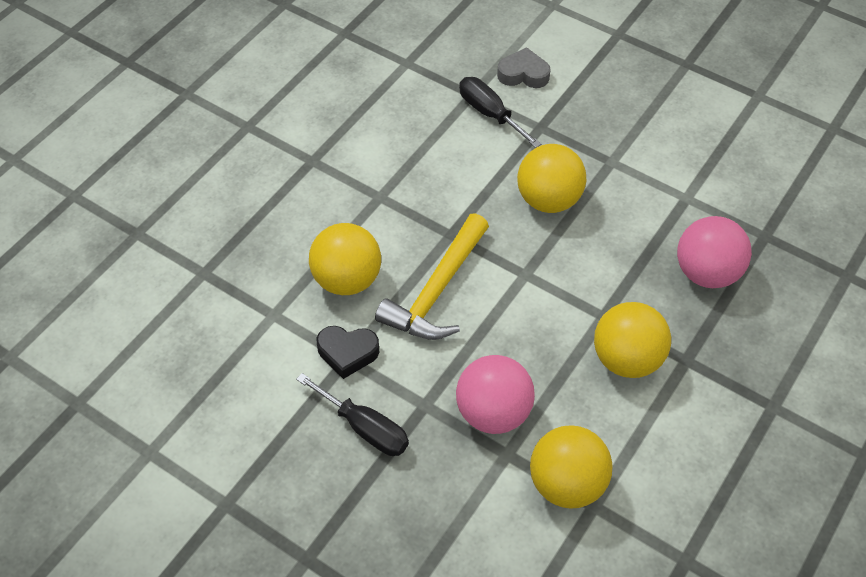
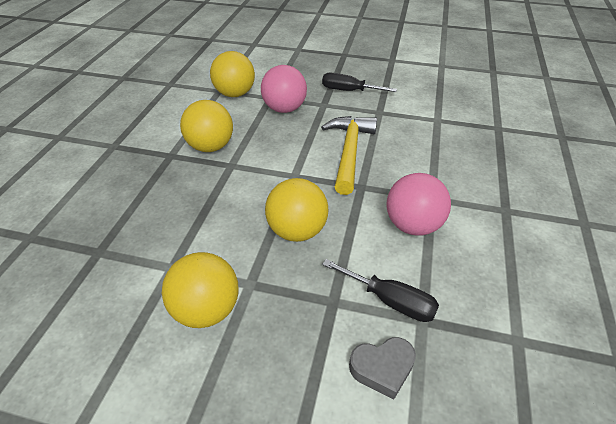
camera: 160 degrees right, 10 degrees down
yellow ball [309,223,381,295] -> yellow ball moved to [162,252,239,328]
black heart [316,326,379,379] -> none
pink ball [677,216,752,288] -> pink ball moved to [387,173,451,236]

